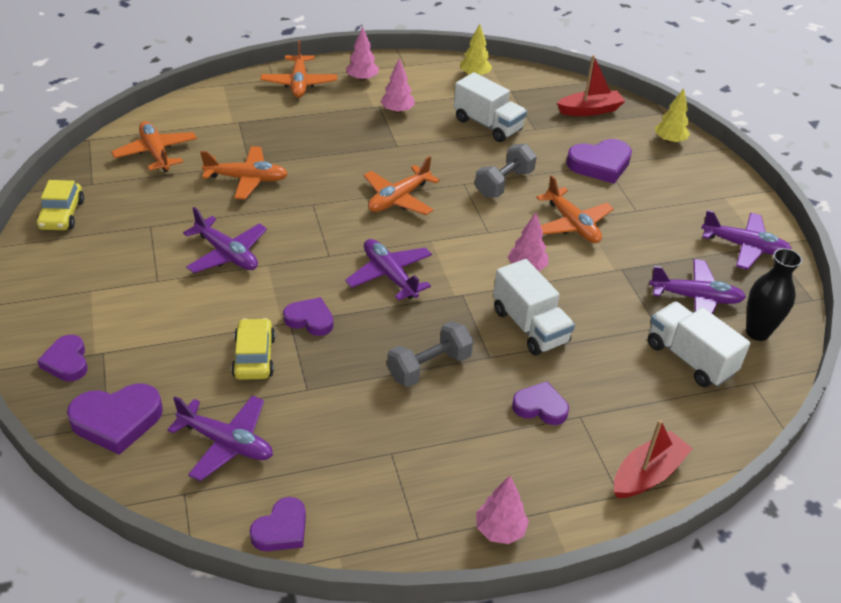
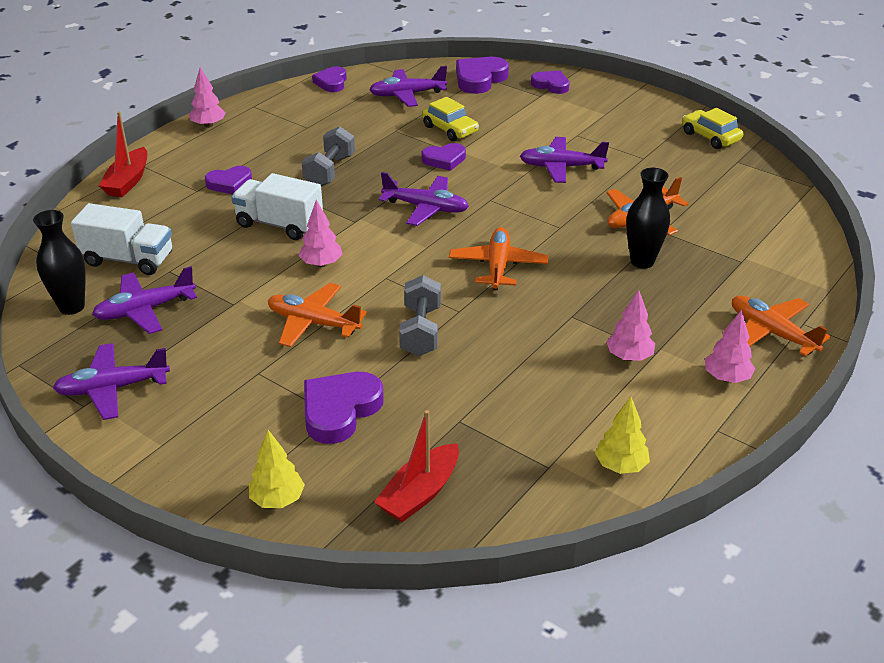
camera: 145 degrees right, 5 degrees down
orange plane [111,121,197,172] -> none
white truck [454,72,527,142] -> none
none -> black vase [626,168,670,269]

